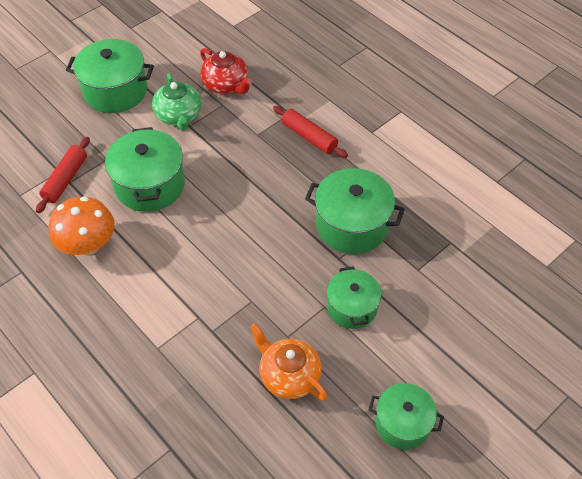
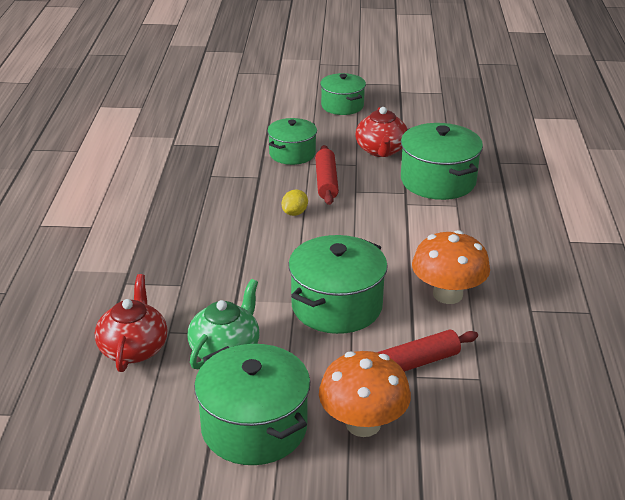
camera: 135 degrees left, 20 degrees down
orange teapot [250,323,328,401] -> red teapot [355,107,407,157]
red rolling pin [273,106,348,158] -> red rolling pin moved to [315,145,339,205]
green pot [305,168,405,254] -> green pot moved to [401,123,483,200]
none -> yellow lemon [282,189,308,216]
none -> orange mushroom [319,351,411,437]

